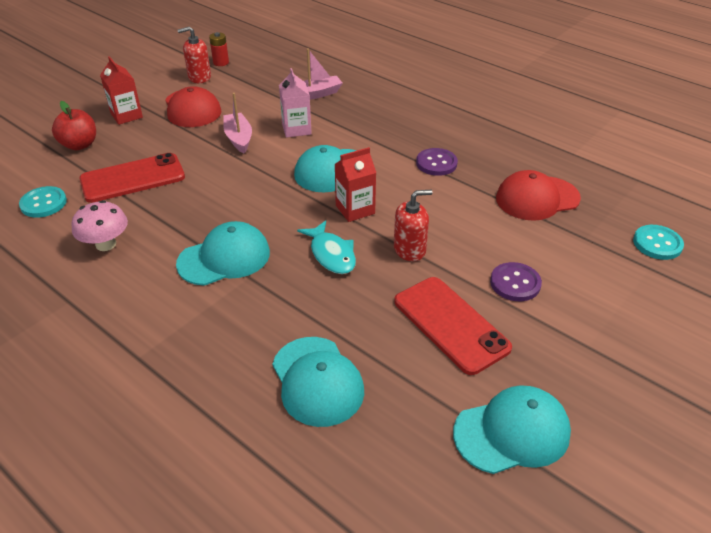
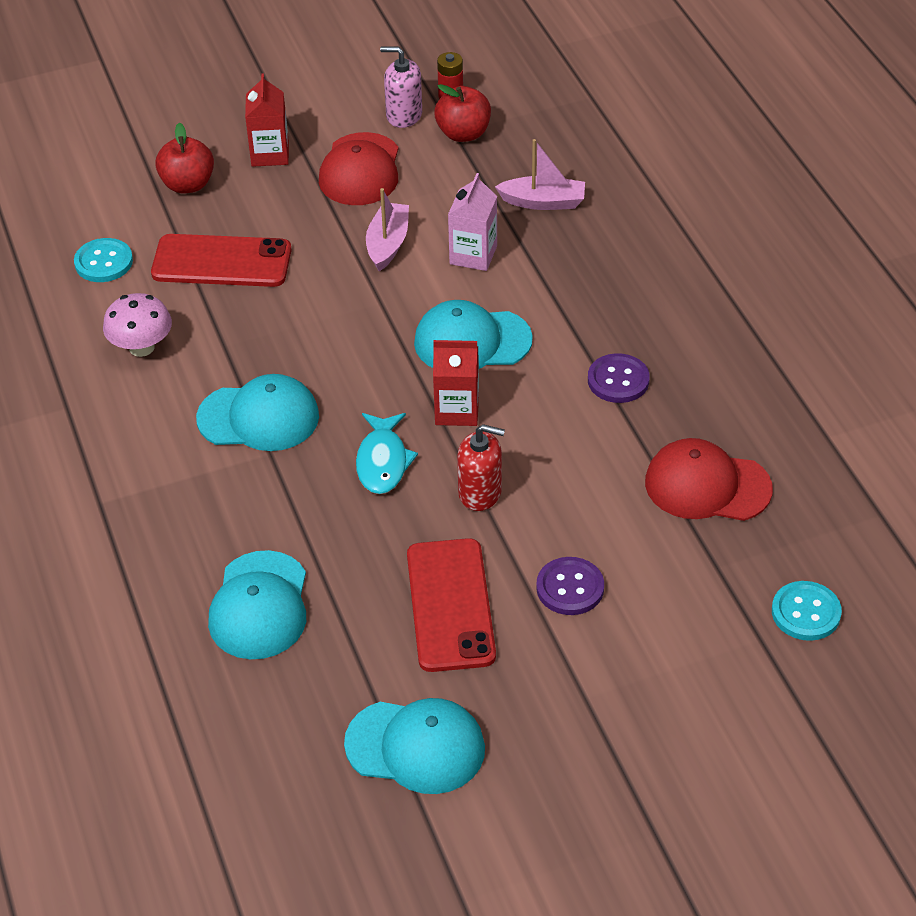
camera: 30 degrees right, 5 degrees up
red soap dispenser [178,26,211,83] -> pink soap dispenser [380,46,422,128]
none -> red apple [434,84,491,142]

